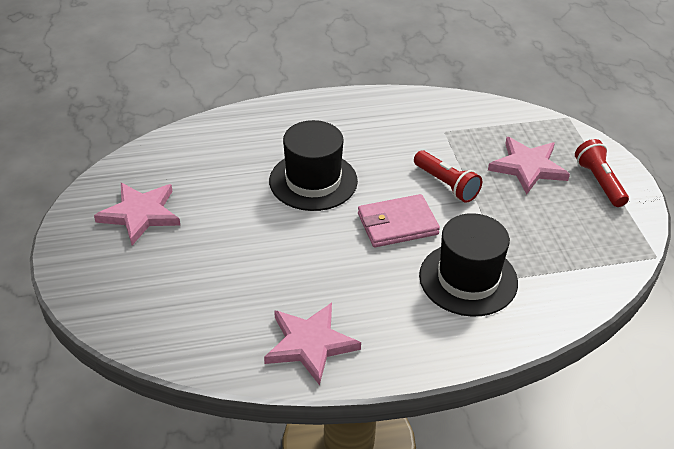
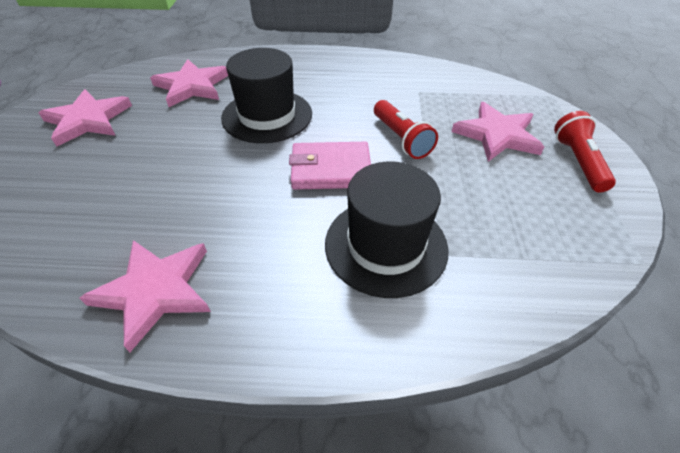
camera: 15 degrees right, 5 degrees up
none -> pink star [150,59,228,107]

